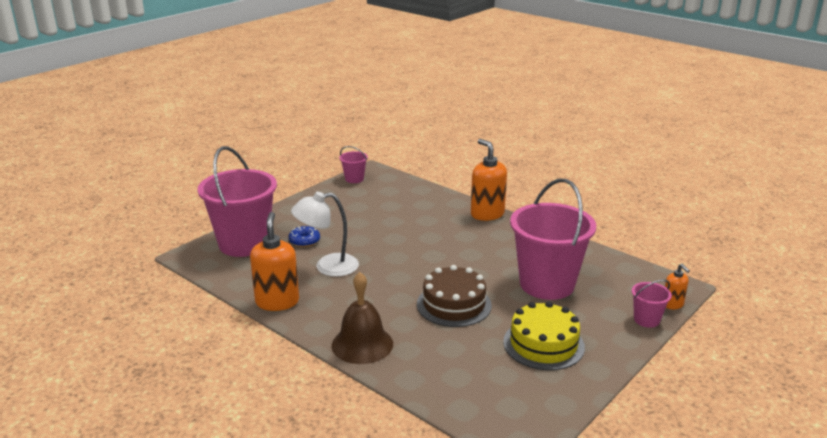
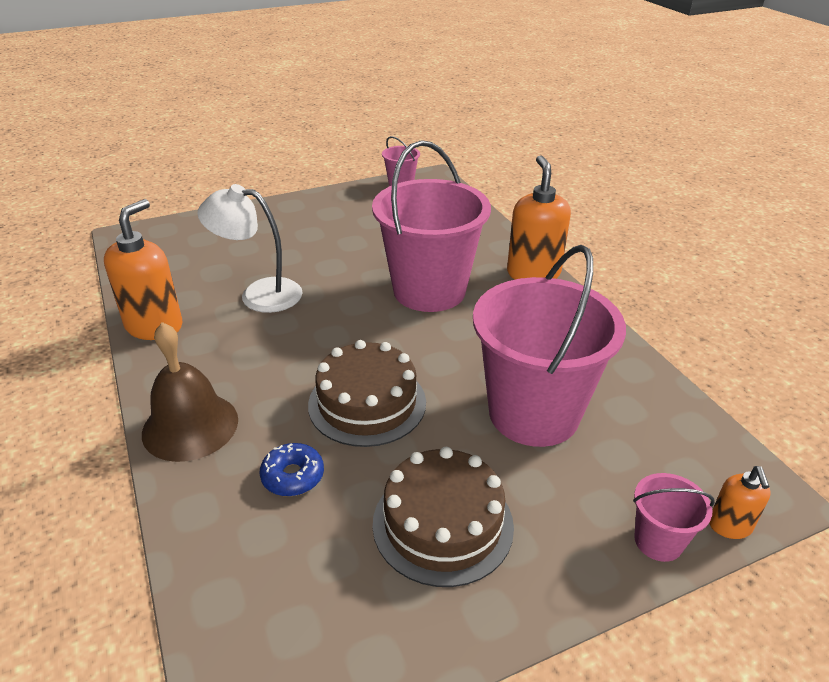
camera: 25 degrees right, 10 degrees up
pink bucket [198,146,277,257] -> pink bucket moved to [372,140,491,312]
blue donut [289,226,320,247] -> blue donut moved to [260,443,324,497]
yellow cake [503,301,585,370] -> brown cake [373,447,514,587]

